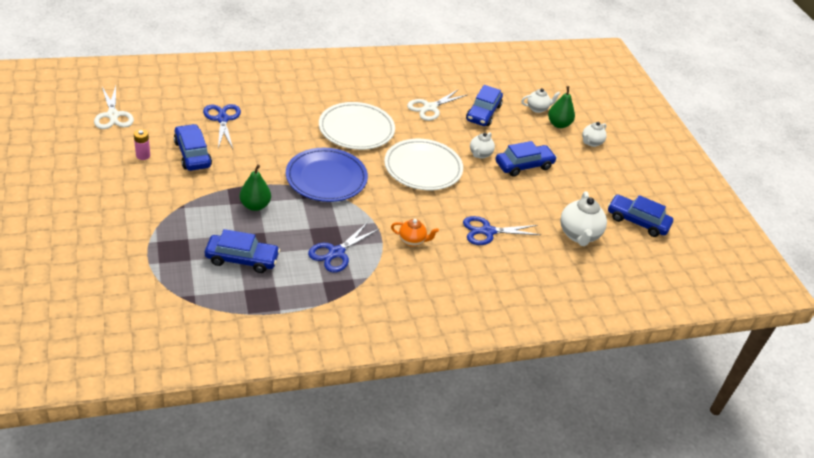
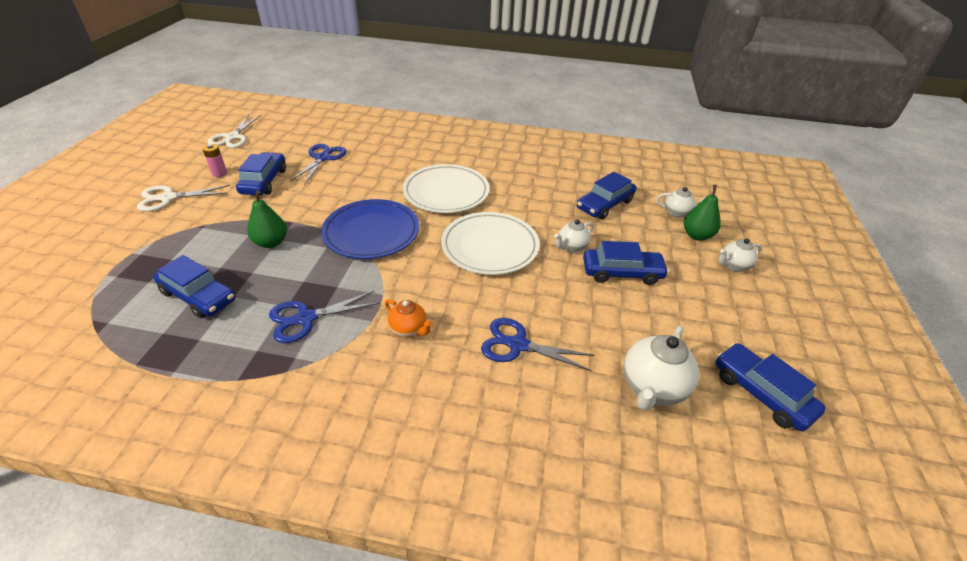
camera: 30 degrees right, 0 degrees up
white scissors [407,89,467,121] -> white scissors moved to [137,185,230,212]

